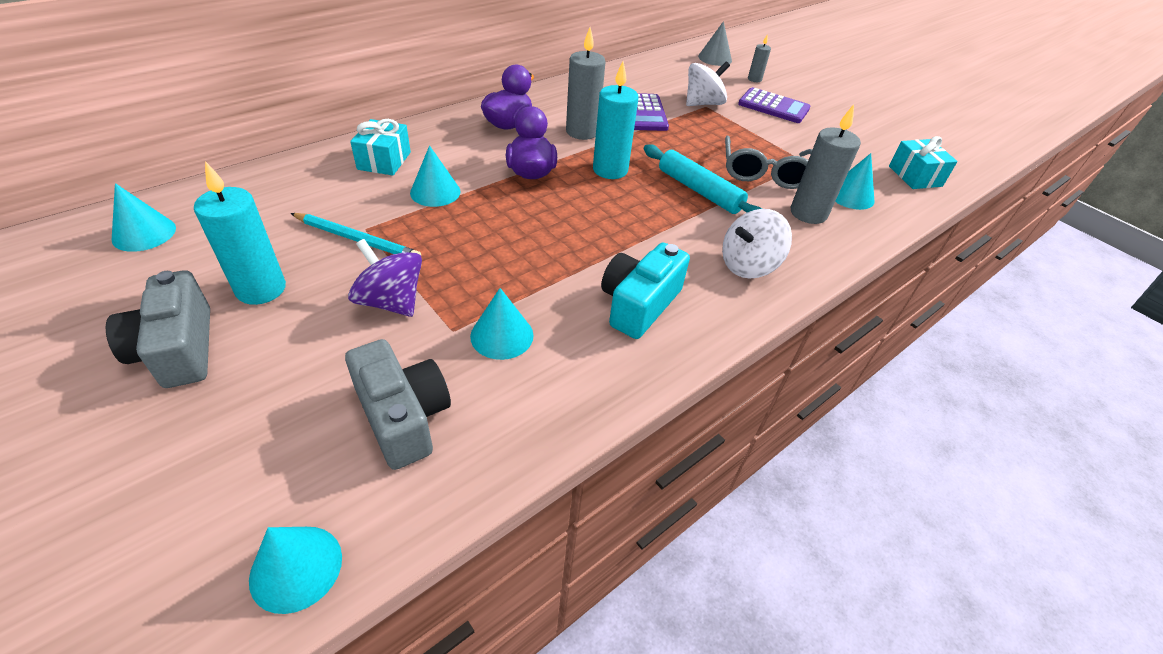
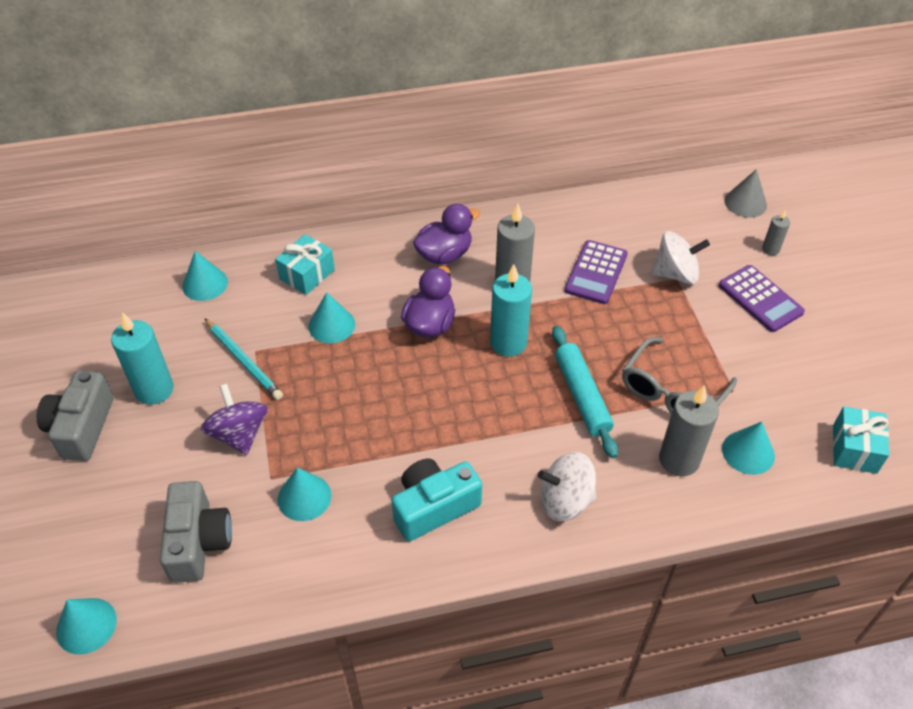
camera: 30 degrees right, 5 degrees up
turquoise cone [112,183,176,252] -> turquoise cone moved to [182,251,228,301]

